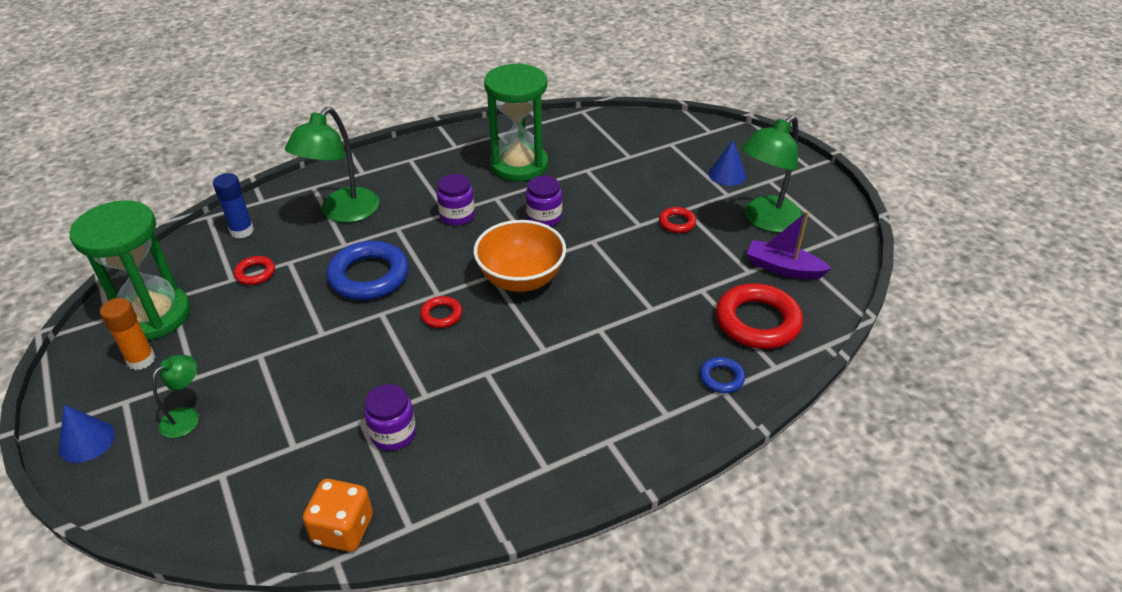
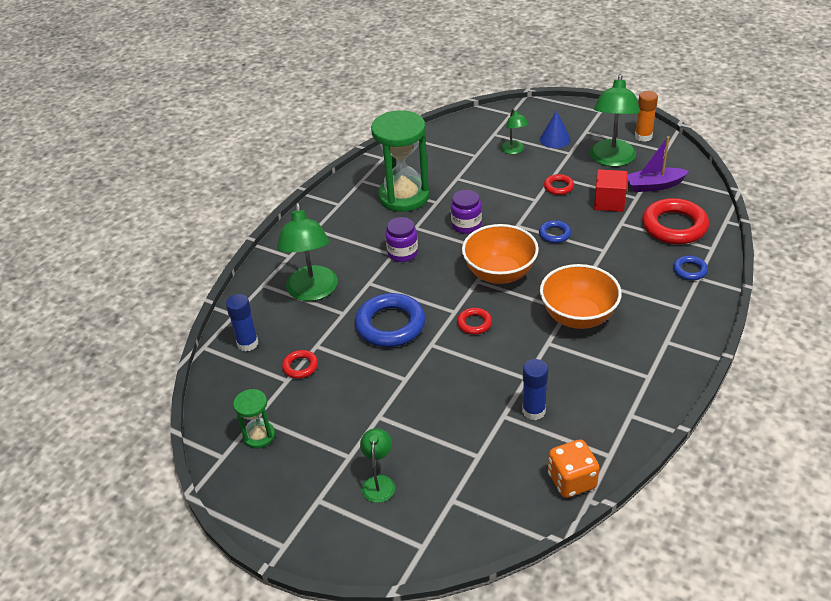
camera: 30 degrees left, 0 degrees up
blue cone [59,405,115,463] -> none
green hourglass [70,200,191,340] -> green hourglass [233,389,275,448], size x0.49
orange glue stick [100,298,156,370] -> orange glue stick moved to [635,91,658,142]
purple jar [364,384,416,451] -> blue glue stick [522,359,548,420]
none -> green lamp [501,108,529,154]
none -> blue ring [539,220,571,243]
none -> orange bowl [540,264,622,329]
none -> red cube [594,169,627,212]

